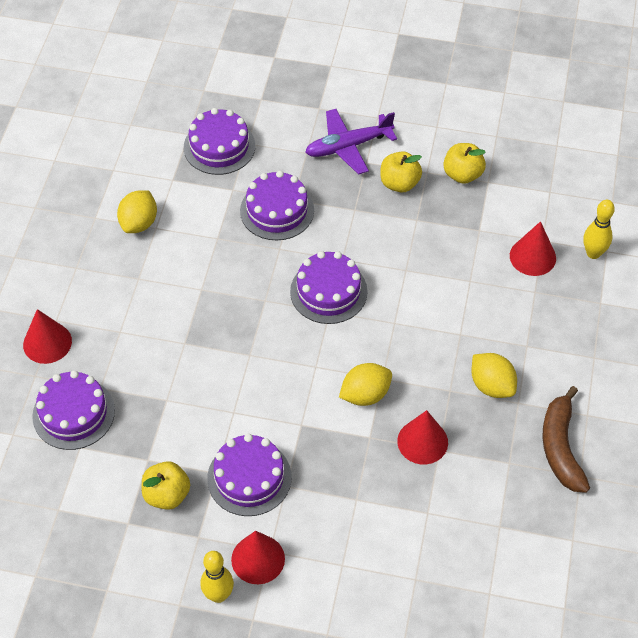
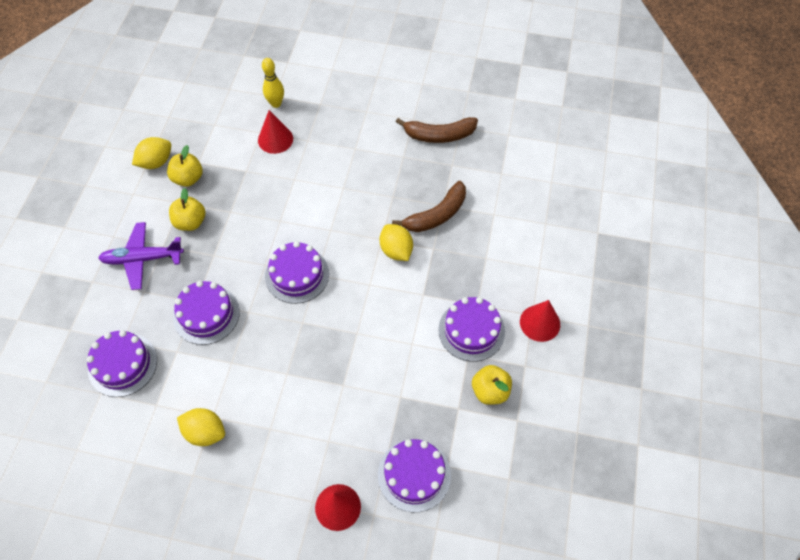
camera: 90 degrees left, 5 degrees up
yellow bowling pin [200,551,234,603] -> none
purple plane [305,109,397,175] -> purple plane turned 105 degrees clockwise [98,222,184,290]
red cone [397,410,448,464] -> brown banana [392,181,466,232]
yellow lemon [471,353,517,398] -> yellow lemon moved to [132,137,171,169]

